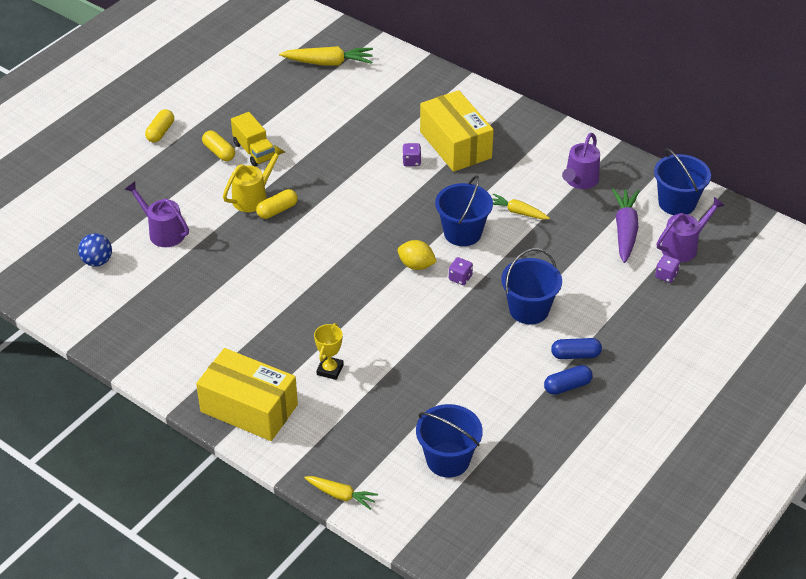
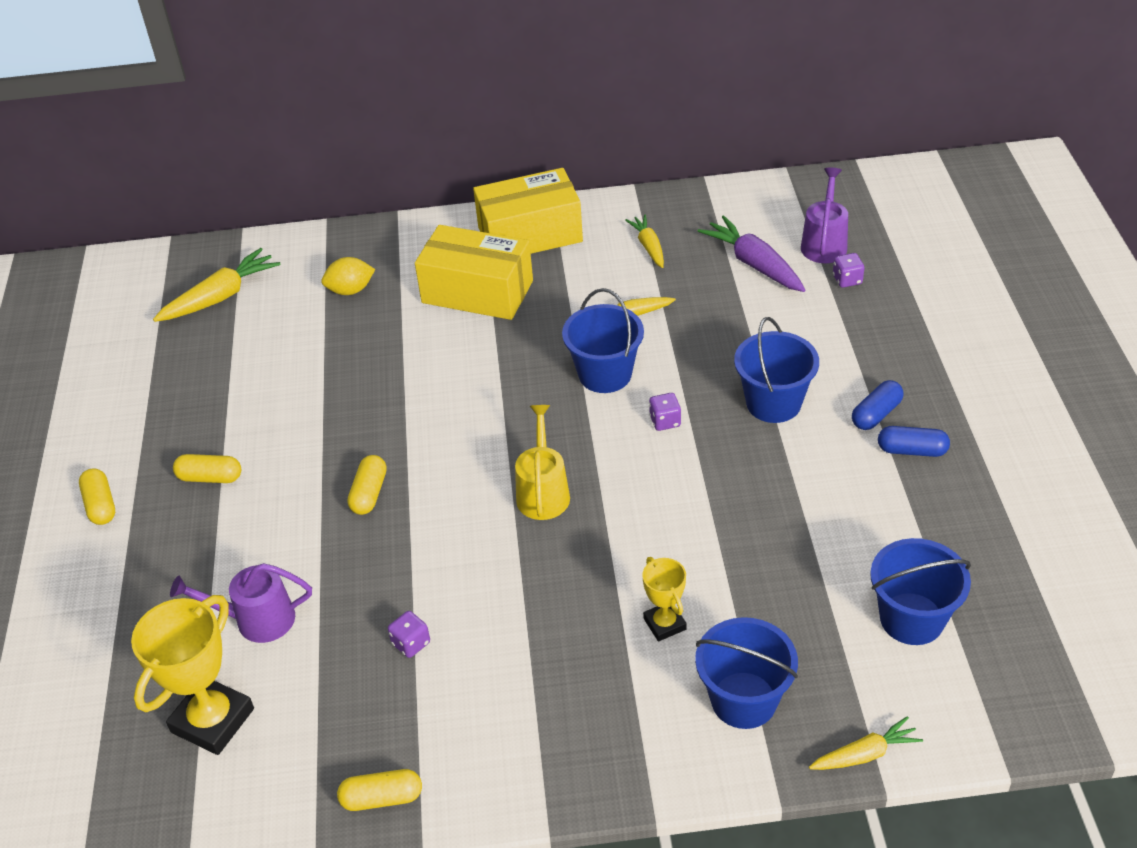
camera: 40 degrees left, 0 degrees up
blue ball [78,233,112,267] -> yellow trophy [131,595,254,755]
yellow box [196,348,298,441] -> yellow box moved to [473,168,583,254]
yellow watering can [223,145,285,212] -> yellow watering can moved to [515,405,570,520]
yellow truck [231,112,275,167] -> none
yellow lemon [398,240,437,270] -> yellow lemon moved to [321,257,375,295]
purple dice [402,143,421,166] -> purple dice moved to [388,611,430,658]
blue capsule [544,365,592,395] -> blue capsule turned 75 degrees clockwise [878,426,950,457]
purple watering can [562,133,600,189] -> yellow carrot [625,214,664,268]
blue bucket [654,148,711,215] -> blue bucket moved to [695,617,798,729]
none -> yellow capsule [337,769,422,811]

